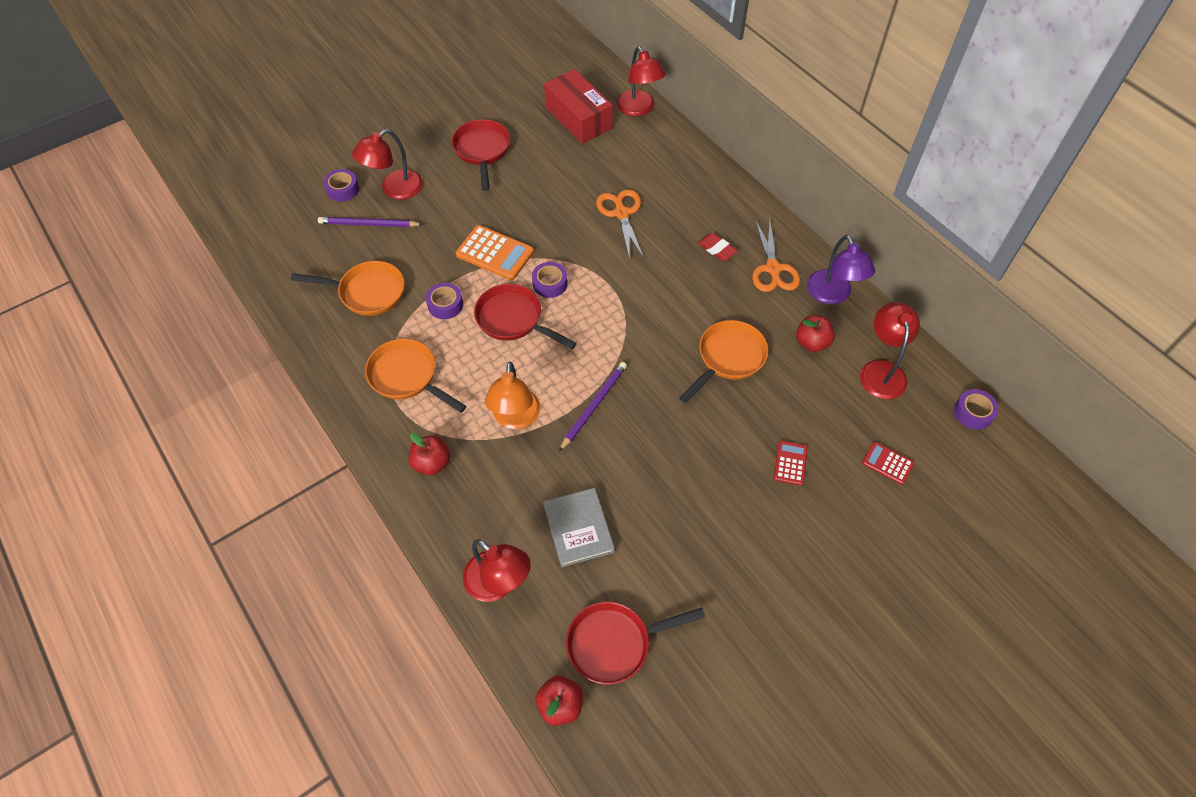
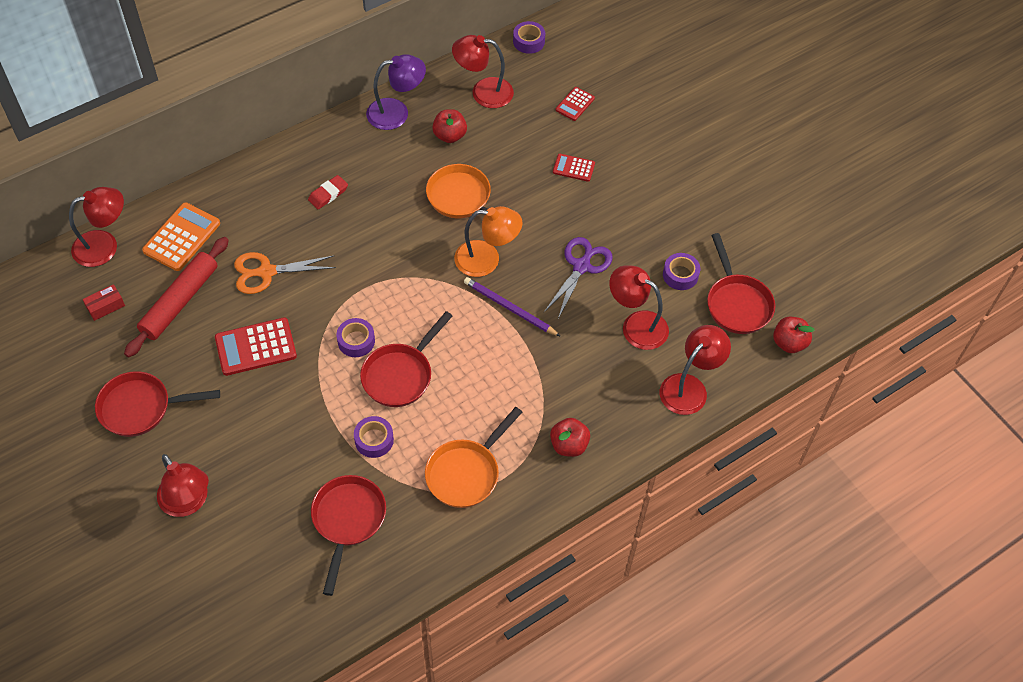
camera: 90 degrees left, 0 degrees up
orange pan [291,261,405,316] -> red pan [311,475,386,596]
purple pencil [318,217,423,227] -> none
purple tape [323,169,359,202] -> purple tape moved to [663,253,700,290]
orange calculator [456,225,534,280] -> orange calculator moved to [142,202,220,271]
orange lamp [485,362,540,429] -> orange lamp moved to [454,206,522,277]
grey book [543,488,615,567] -> red lamp [609,265,669,350]
red box [544,69,613,144] -> red box [83,284,125,321], size x0.43
orange scissors [752,218,800,292] -> none
none -> red rolling pin [124,237,229,358]
none -> red calculator [215,317,297,376]
none -> purple scissors [544,237,613,319]

